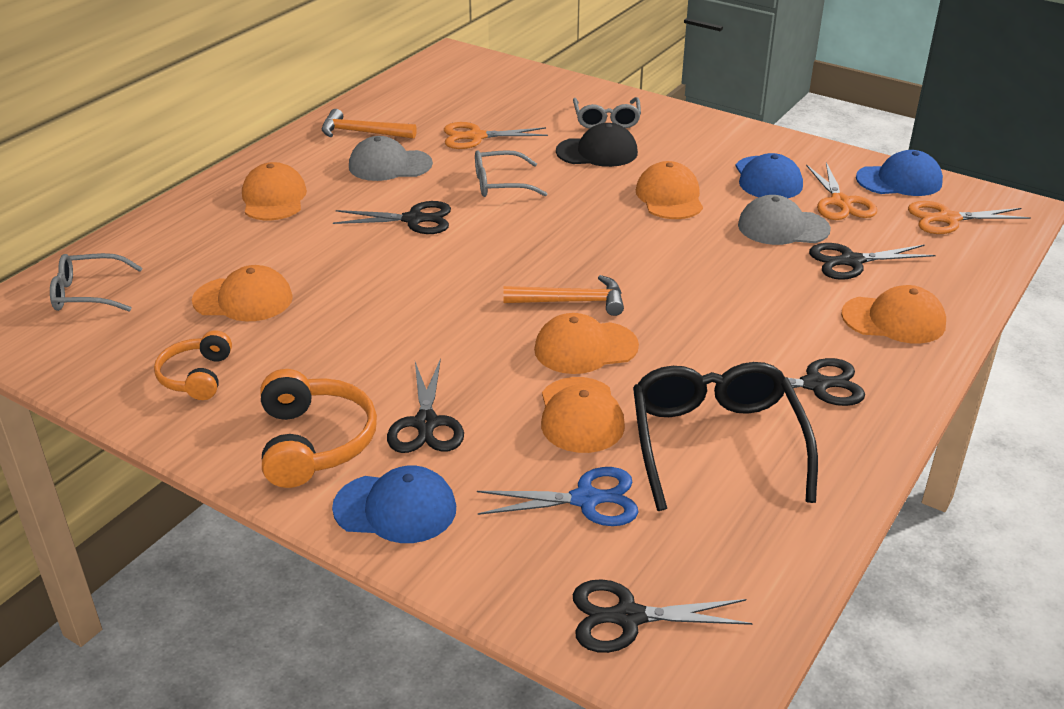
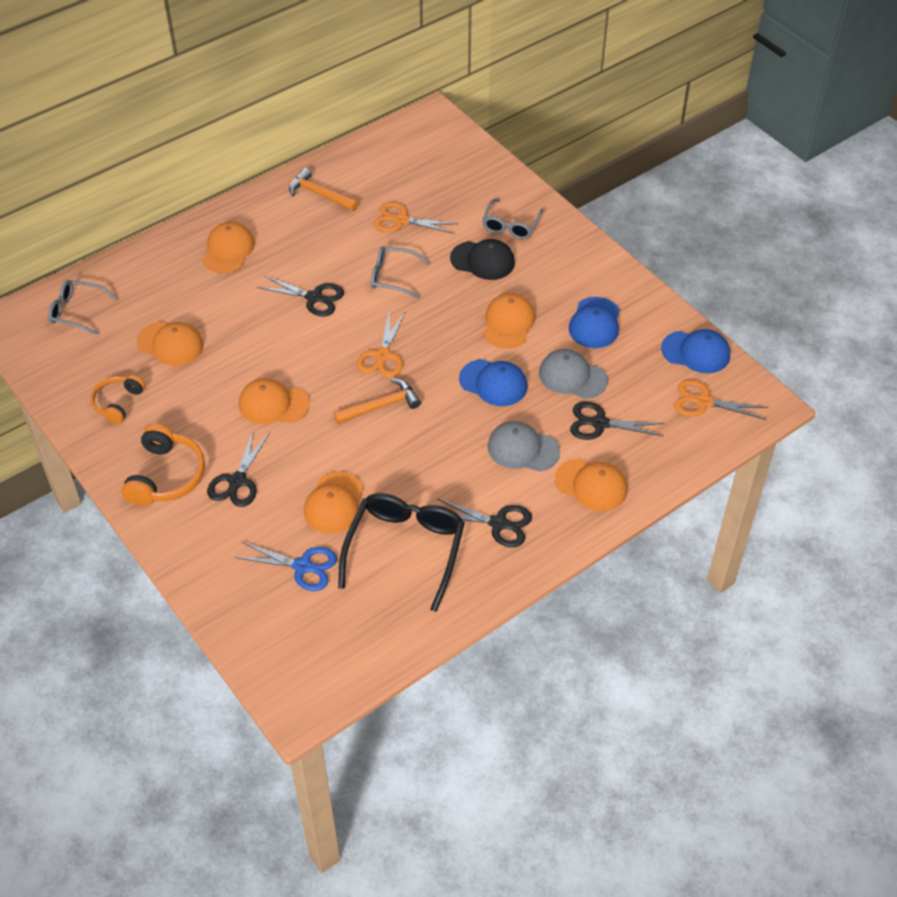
camera: 20 degrees right, 15 degrees up
blue cap [332,466,456,543] -> blue cap moved to [459,359,527,406]
grey cap [349,136,433,181] -> grey cap moved to [488,421,560,472]
orange hammer [503,275,624,316] -> orange hammer turned 45 degrees counterclockwise [333,378,421,424]
orange cap [534,313,639,374] -> orange cap moved to [239,378,310,424]
black scissors [573,579,752,653] -> none
orange scissors [806,162,877,220] -> orange scissors moved to [356,312,405,377]

